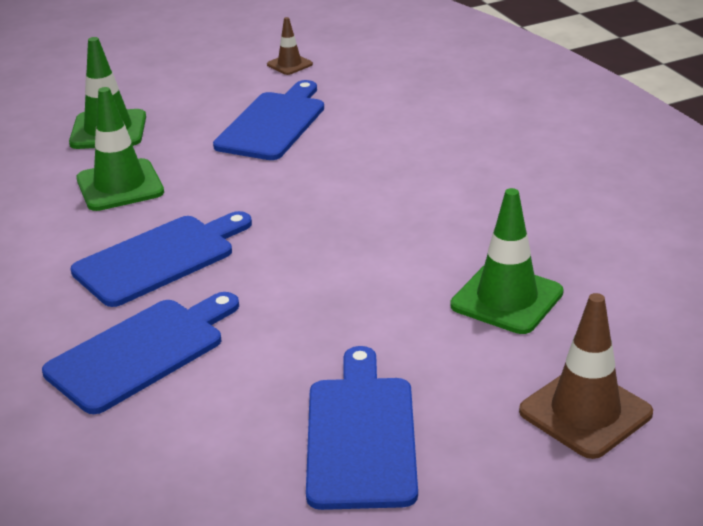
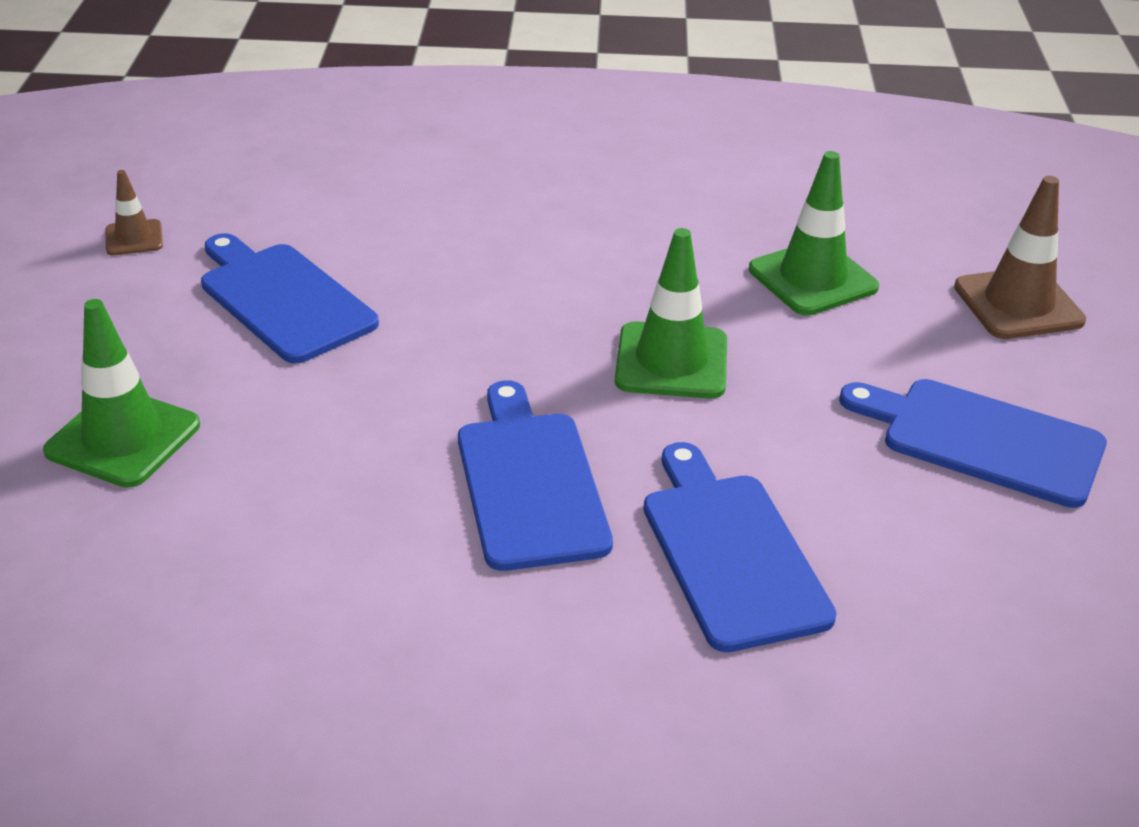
camera: 65 degrees left, 5 degrees up
green traffic cone [76,87,164,211] -> green traffic cone moved to [615,228,727,399]

